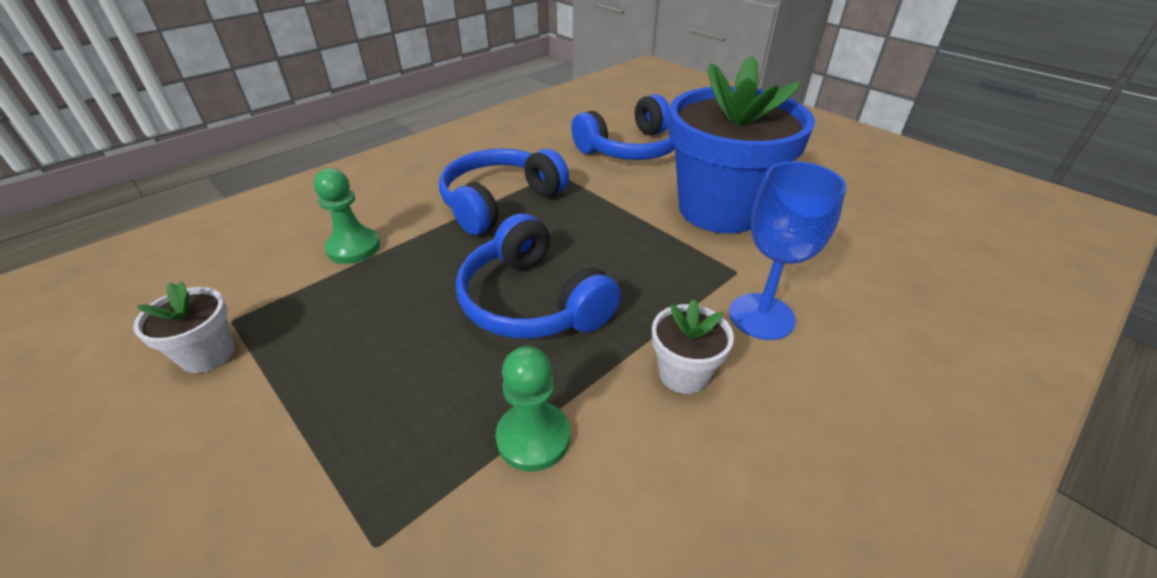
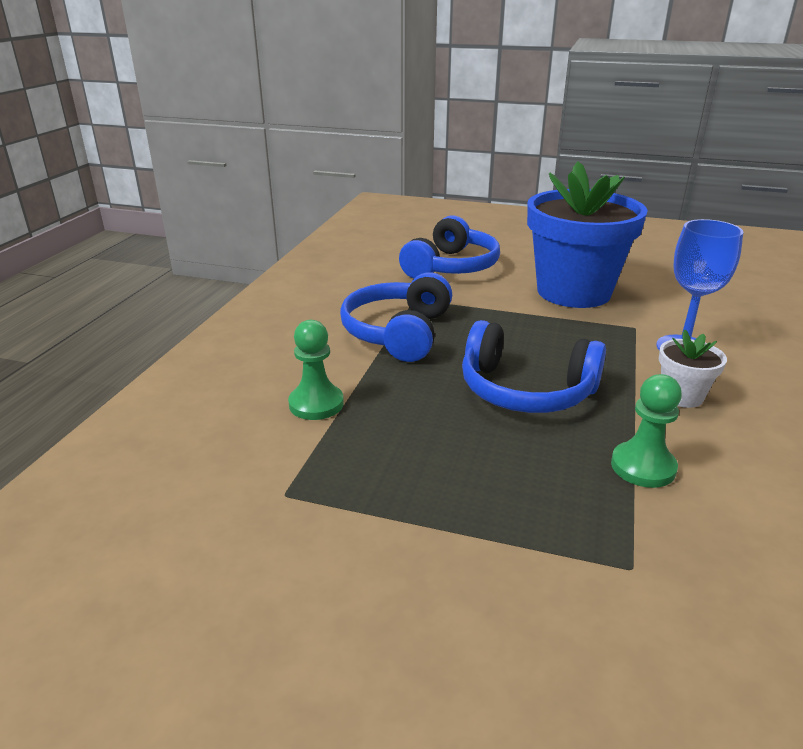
camera: 30 degrees left, 10 degrees down
white flower pot [133,282,235,373] -> none

